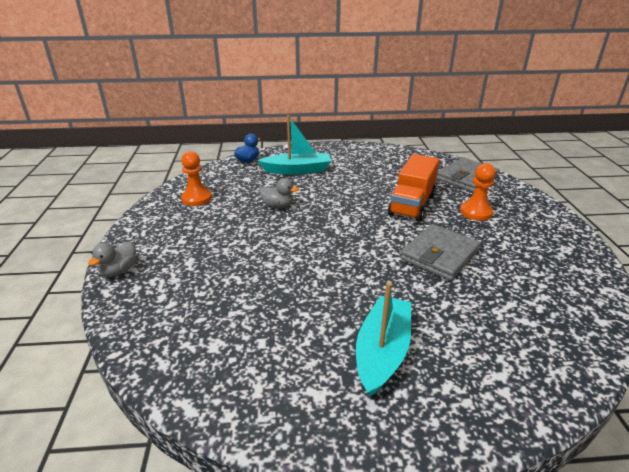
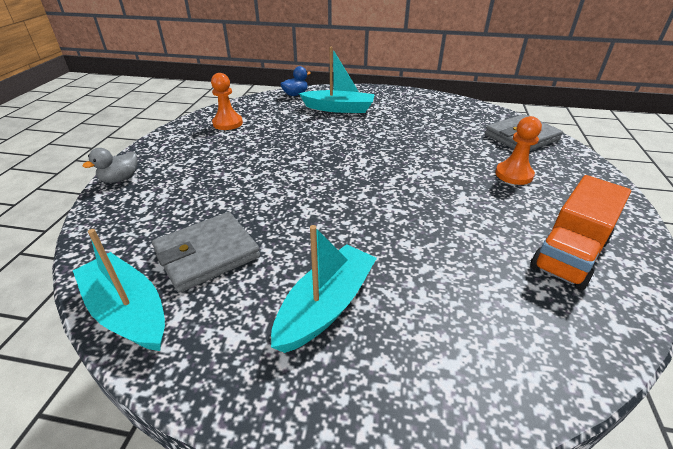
camera: 15 degrees right, 5 degrees up
grey duck [259,178,299,208] -> none
orange truck [388,154,439,222] -> orange truck moved to [530,175,631,291]
grey wallet [400,224,481,281] -> grey wallet moved to [152,212,260,293]
none -> turquoise boat [73,229,165,351]

